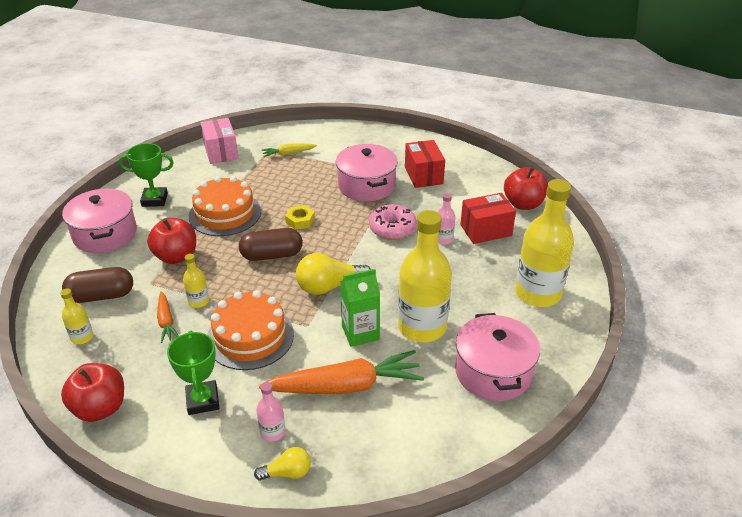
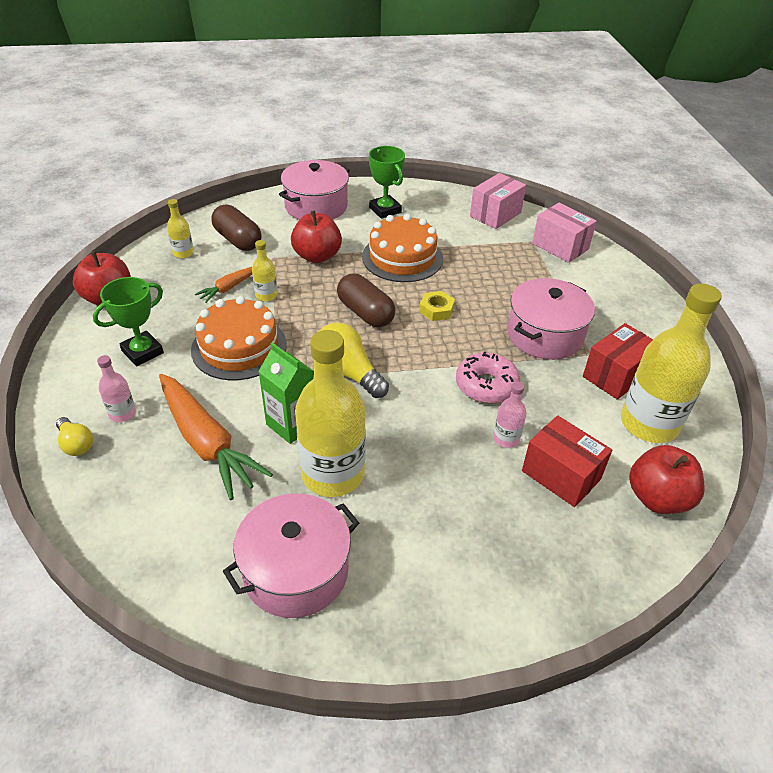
camera: 60 degrees right, 5 degrees up
yellow carrot [262,144,317,157] -> none
yellow bottle [515,179,574,307] -> yellow bottle moved to [621,283,722,443]
none -> pink box [532,203,597,263]

